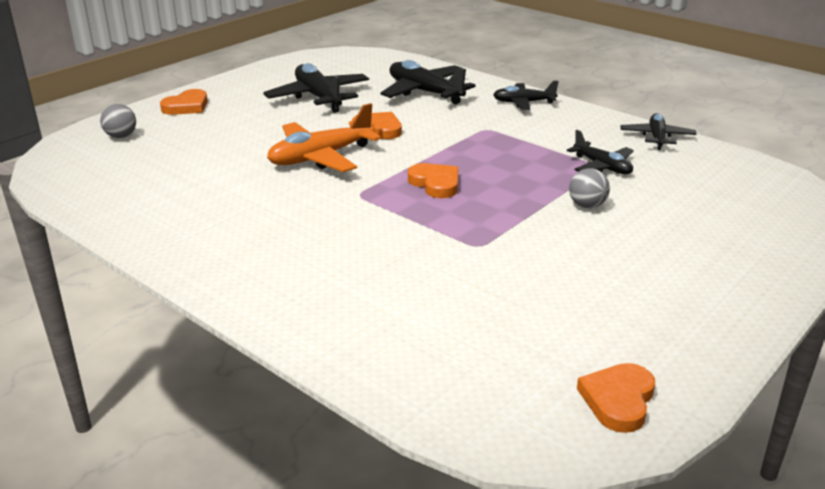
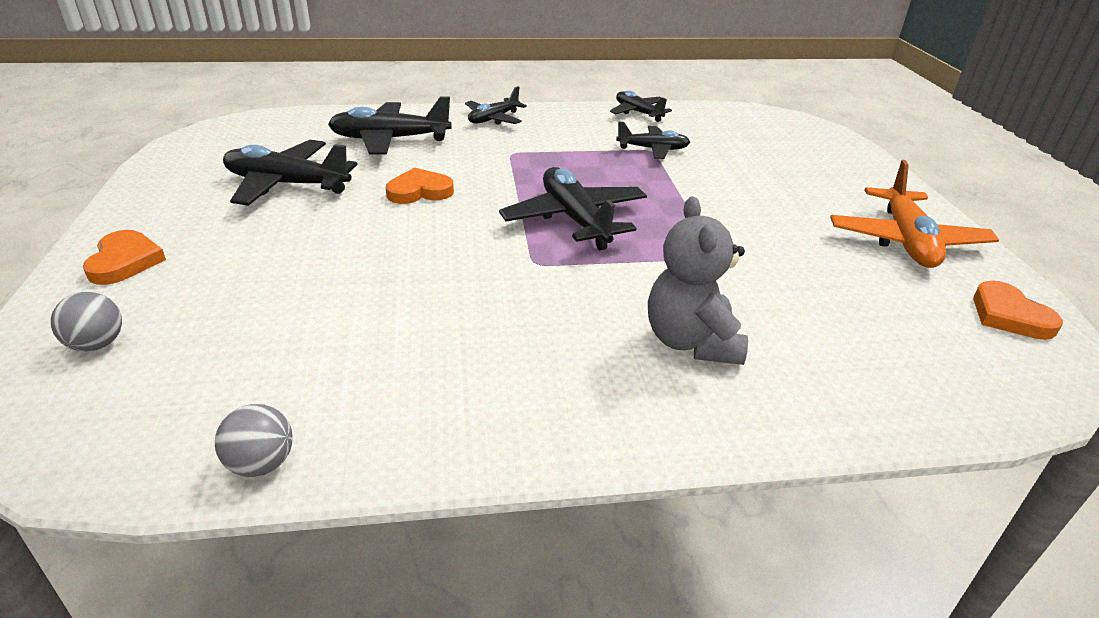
camera: 50 degrees left, 5 degrees up
orange plane [267,103,381,172] -> orange plane moved to [830,160,999,268]
orange heart [408,163,459,198] -> black plane [499,167,647,250]
grey ball [569,168,610,208] -> grey ball moved to [215,404,293,477]
none -> grey teddy bear [648,196,748,365]

